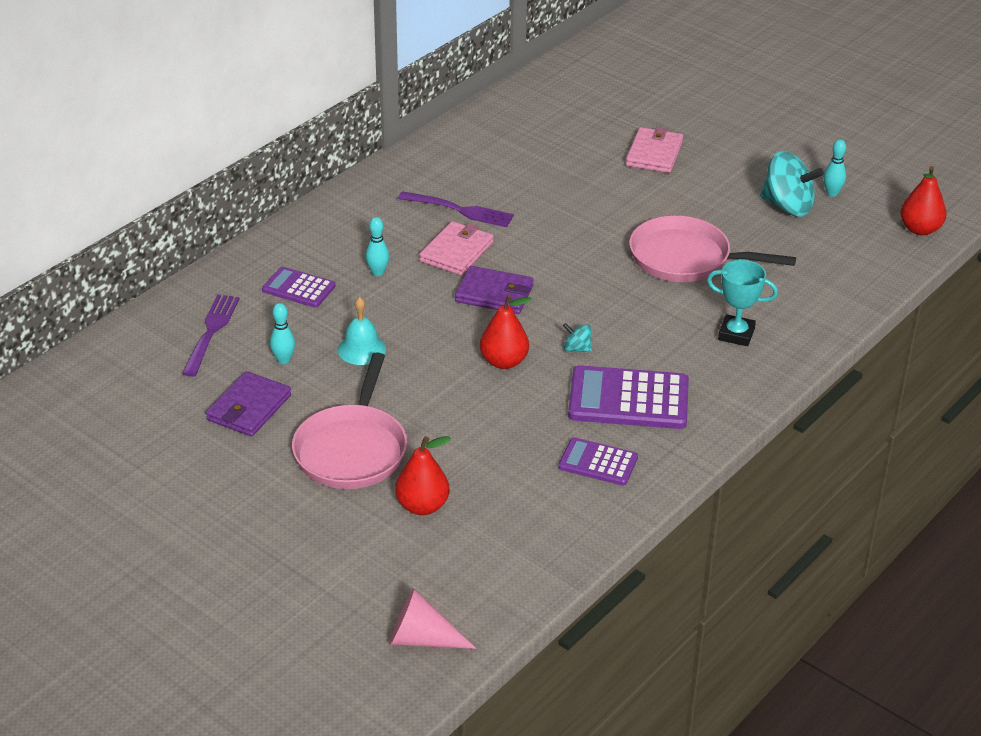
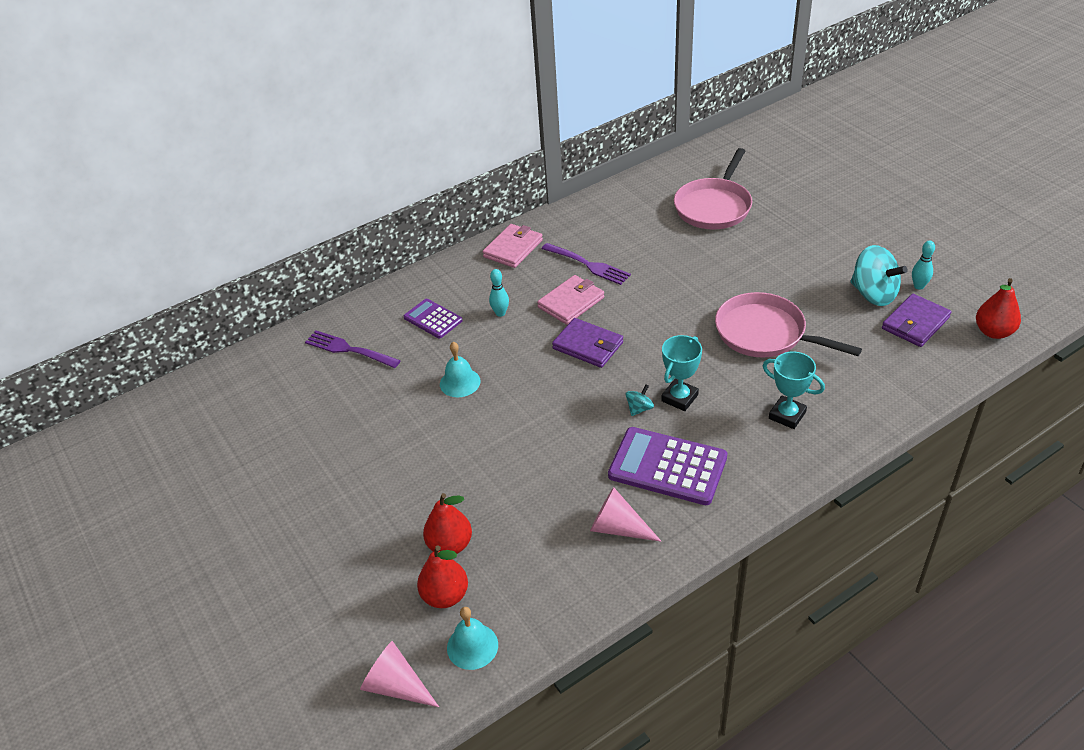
camera: 20 degrees right, 5 degrees up
purple fork [182,294,240,377] -> purple fork turned 90 degrees counterclockwise [305,331,401,368]
purple wallet [206,371,291,436] -> purple wallet moved to [882,294,951,347]
turquoise bowling pin [270,303,295,364] -> none
pink pan [292,352,407,489] -> pink pan moved to [674,148,752,230]
red pear [480,295,532,369] -> red pear moved to [417,546,468,608]
purple calculator [558,437,638,486] -> pink cone [590,487,661,542]
turquoise spinning top [563,323,592,352] -> turquoise spinning top turned 90 degrees clockwise [625,385,654,416]
pink wallet [626,127,683,173] -> pink wallet moved to [483,224,543,268]
none -> turquoise bell [447,607,498,670]
none -> turquoise trophy [661,335,702,411]

